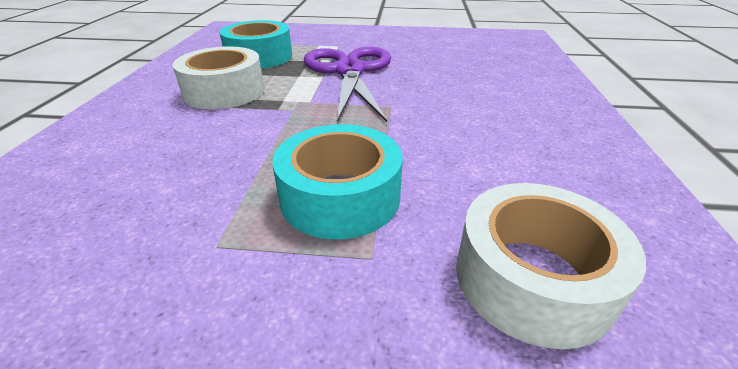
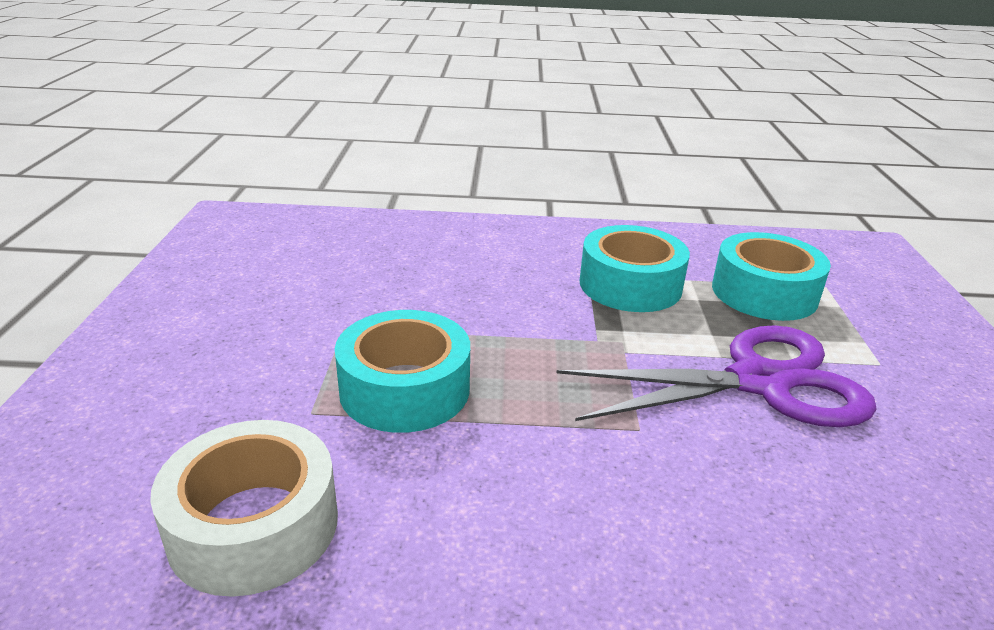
camera: 85 degrees right, 5 degrees down
white tape [173,46,264,109] -> turquoise tape [580,225,690,312]

